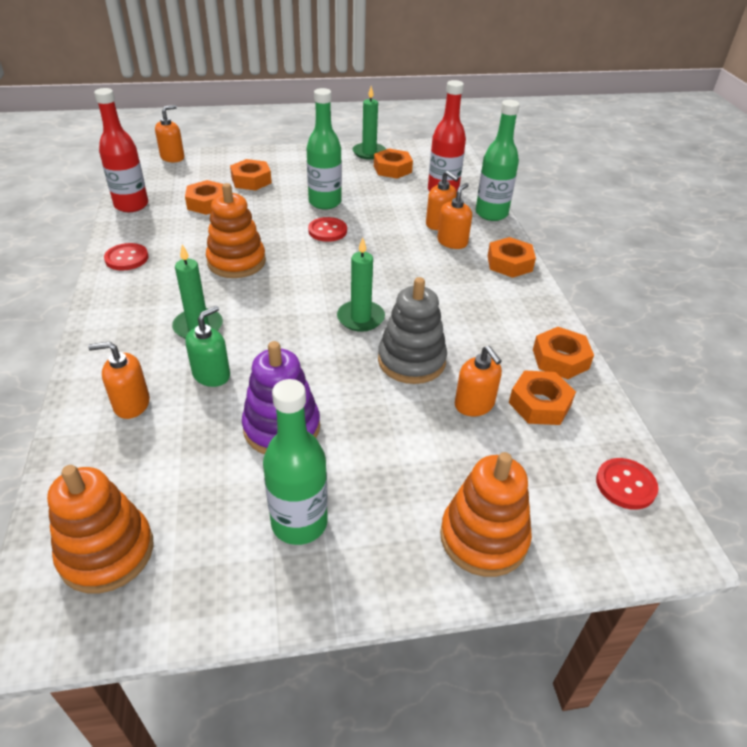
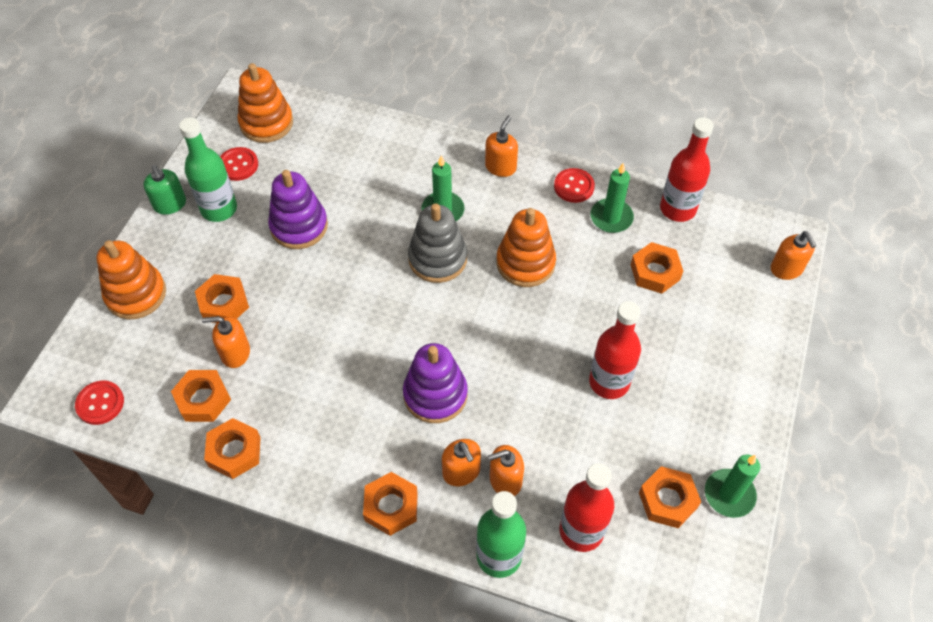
camera: 120 degrees right, 15 degrees up
orange soap dispenser [88,341,150,419] -> orange soap dispenser moved to [485,115,518,177]
green soap dispenser [185,306,230,387] -> green soap dispenser moved to [143,165,186,215]
orange nut [230,159,272,191] -> orange nut moved to [195,274,249,323]
green bottle [306,88,342,210] -> red bottle [589,301,641,399]
red button [308,217,347,242] -> red button moved to [220,147,258,181]
green candle [337,238,385,332] -> green candle moved to [591,163,634,233]
grey stacking toy [378,277,447,384] -> grey stacking toy moved to [408,203,467,283]
none -> purple stacking toy [403,343,468,423]

